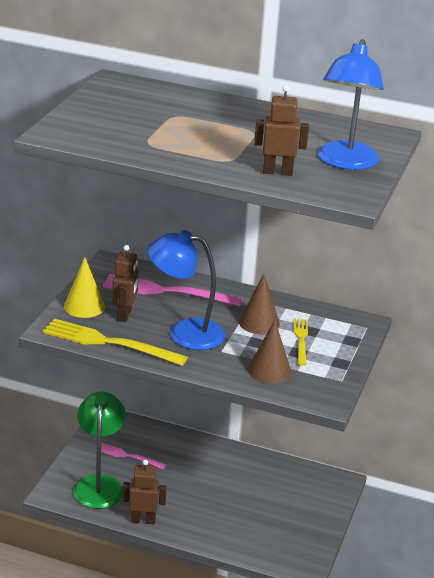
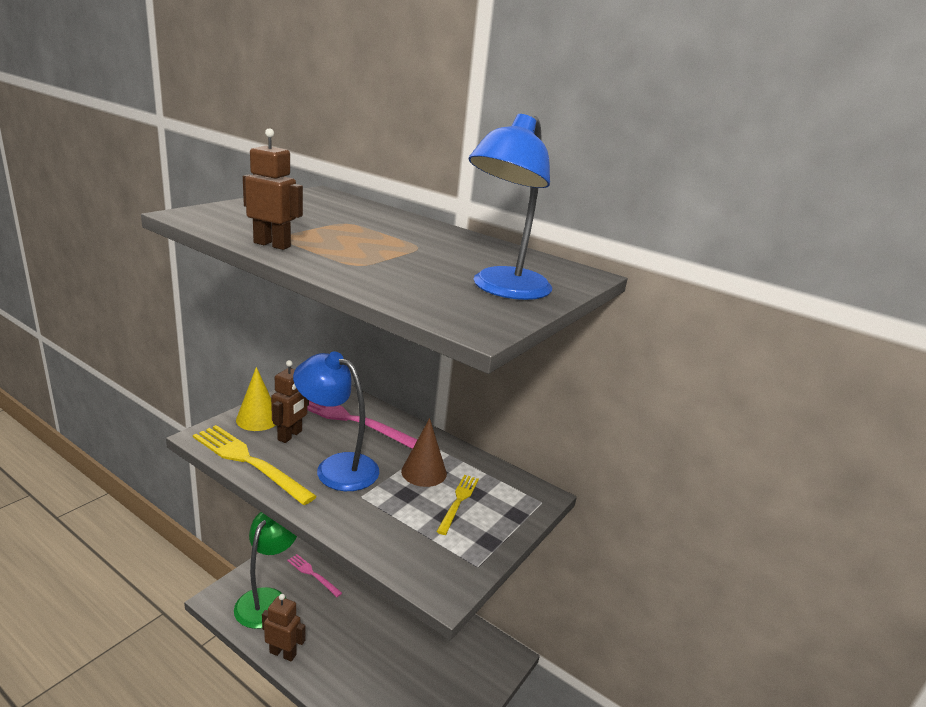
camera: 15 degrees right, 5 degrees down
brown cone [248,320,291,384] -> none
brown robot [254,85,309,176] -> brown robot moved to [243,129,303,250]

